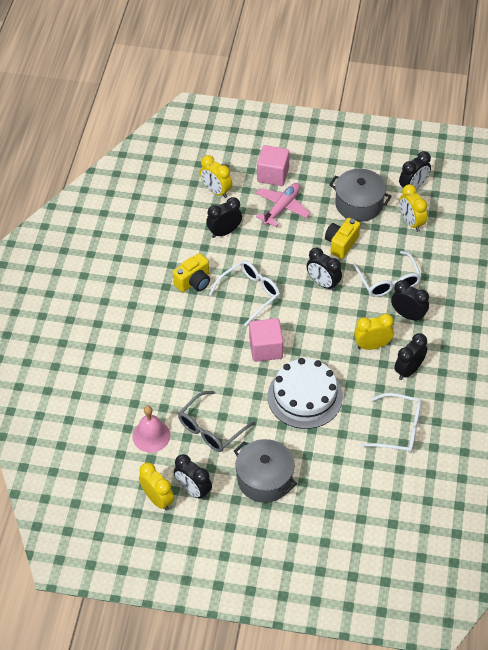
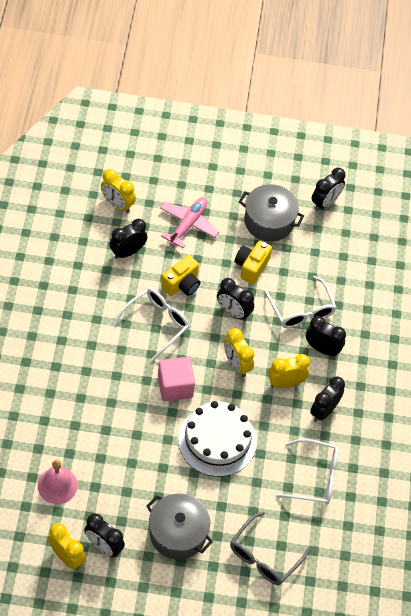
camera: 10 degrees left, 5 degrees up
yellow camera [173,253,210,292] -> yellow camera moved to [161,255,200,296]
grey glasses [178,391,255,452] -> grey glasses moved to [230,512,311,585]
pink cube [257,145,290,186] -> none
yellow clock [399,184,427,232] -> yellow clock moved to [224,328,254,377]

